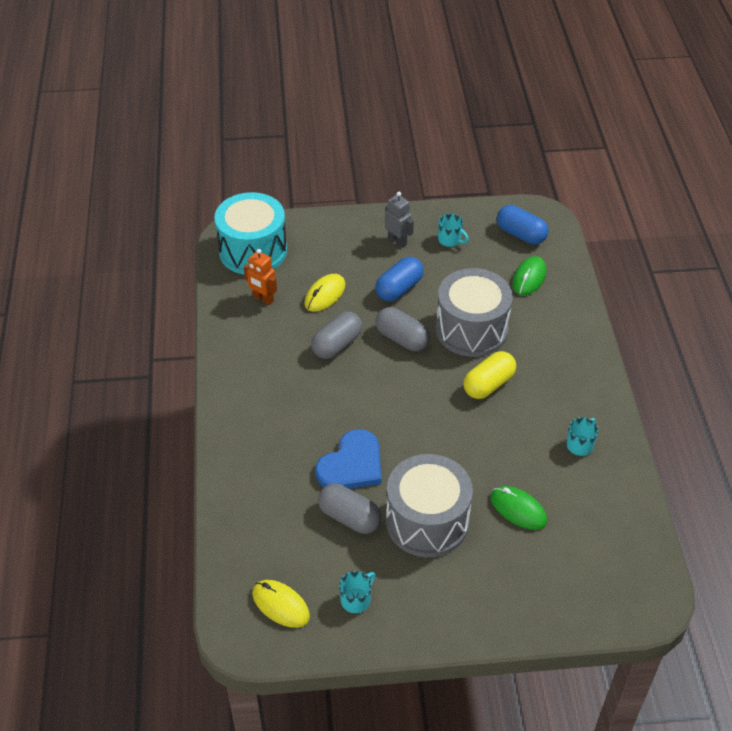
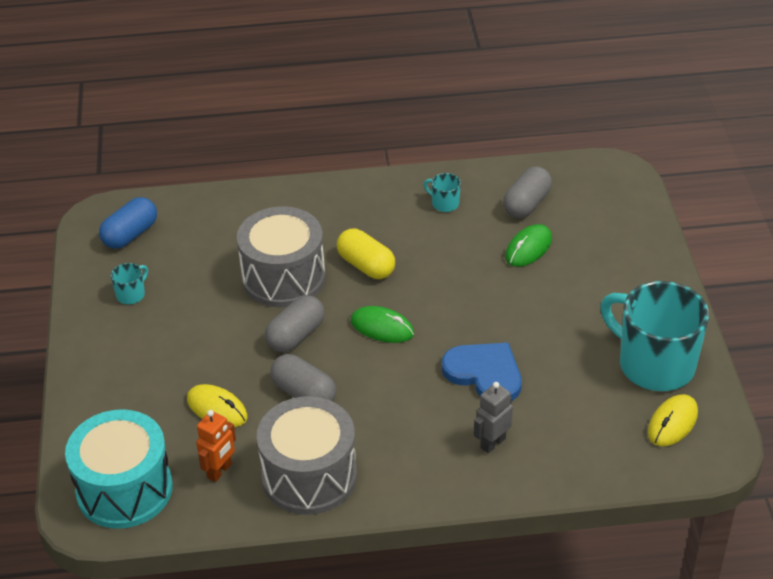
camera: 90 degrees left, 5 degrees down
grey capsule [318,483,382,534] -> grey capsule moved to [503,166,552,218]
turquoise mug [339,571,376,613] -> turquoise mug [600,281,709,391], size x2.48
blue capsule [375,257,424,301] -> none
grey robot [385,192,414,248] -> grey robot moved to [474,382,513,453]
grey drum [386,454,473,557] -> grey drum moved to [257,396,357,515]
green mouse [512,256,546,295] -> green mouse moved to [351,306,414,343]

